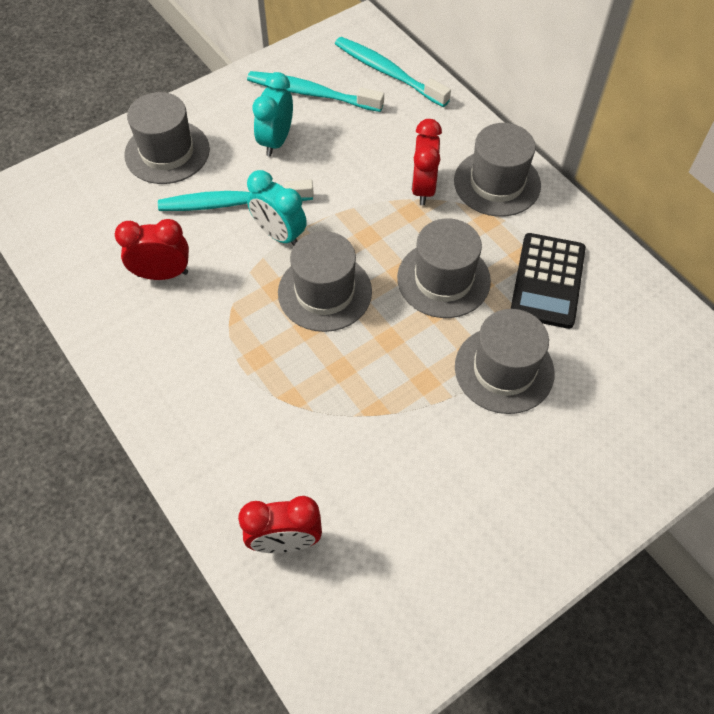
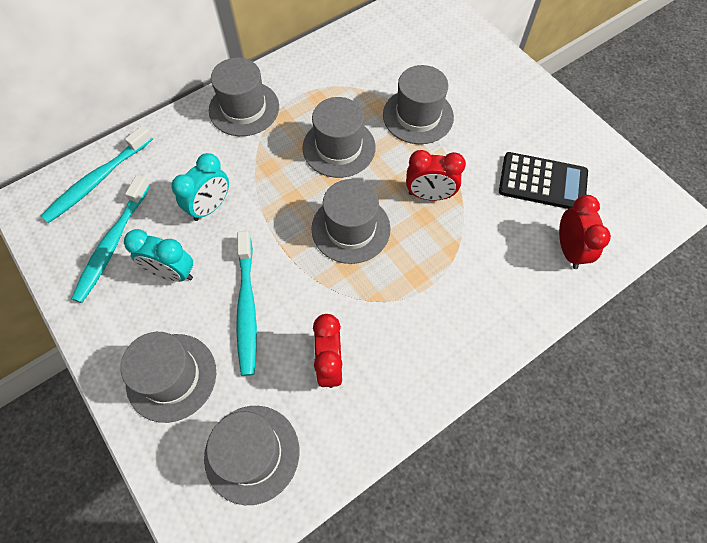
camera: 90 degrees left, 5 degrees up
turquoise clock [247,170,307,246] -> turquoise clock moved to [171,153,229,221]
red clock [412,119,442,206] -> red clock moved to [406,150,466,201]
black calculator [511,233,586,329] -> black calculator moved to [499,152,588,209]
none -> grey hat [204,406,299,505]

